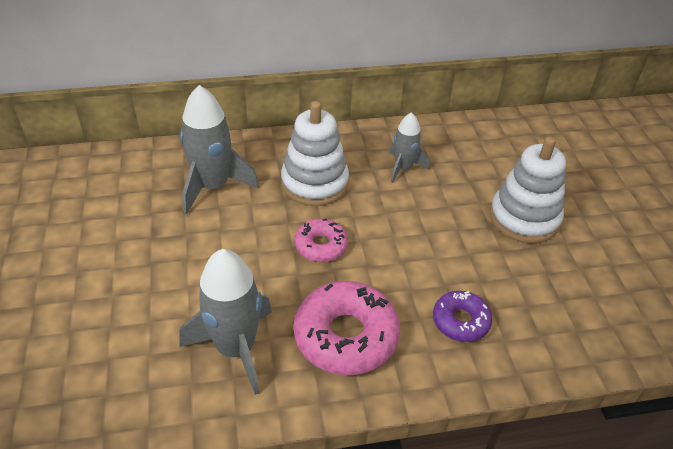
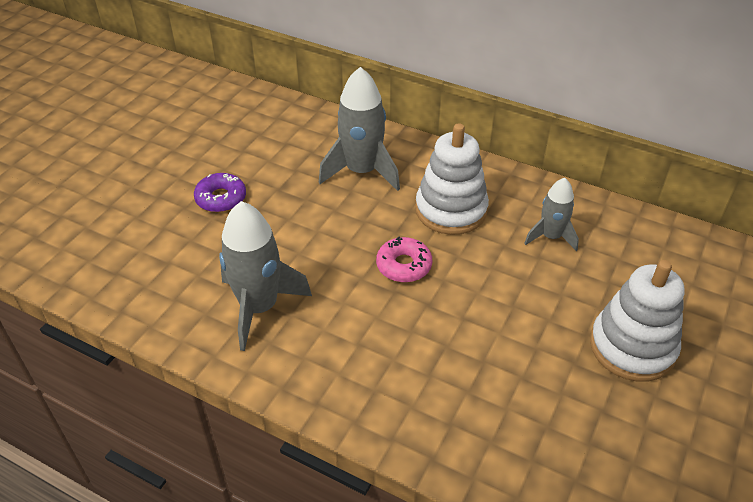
camera: 40 degrees right, 0 degrees up
pink donut [293,281,400,375] -> none
purple donut [433,291,492,342] -> purple donut moved to [194,173,246,212]

